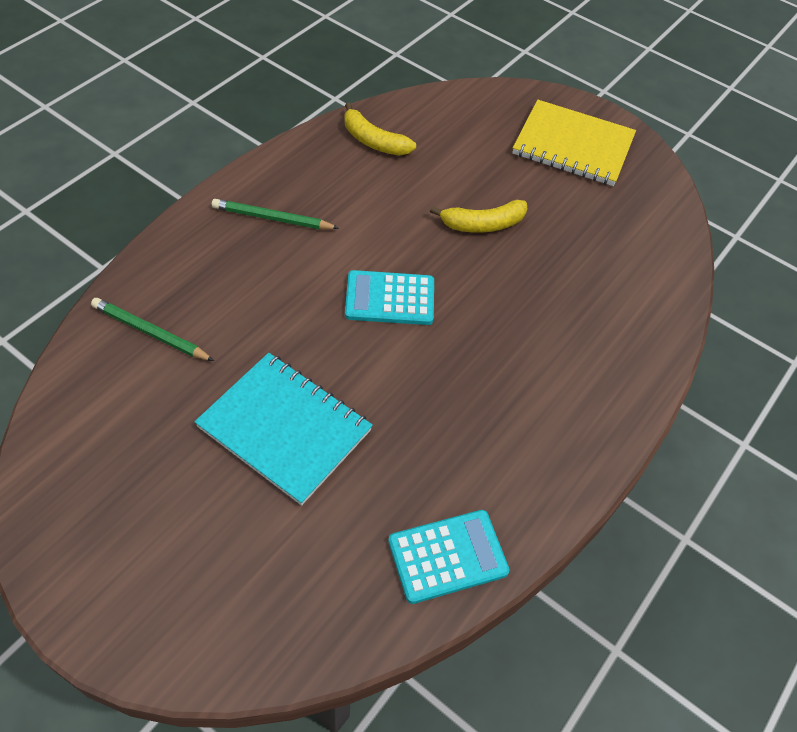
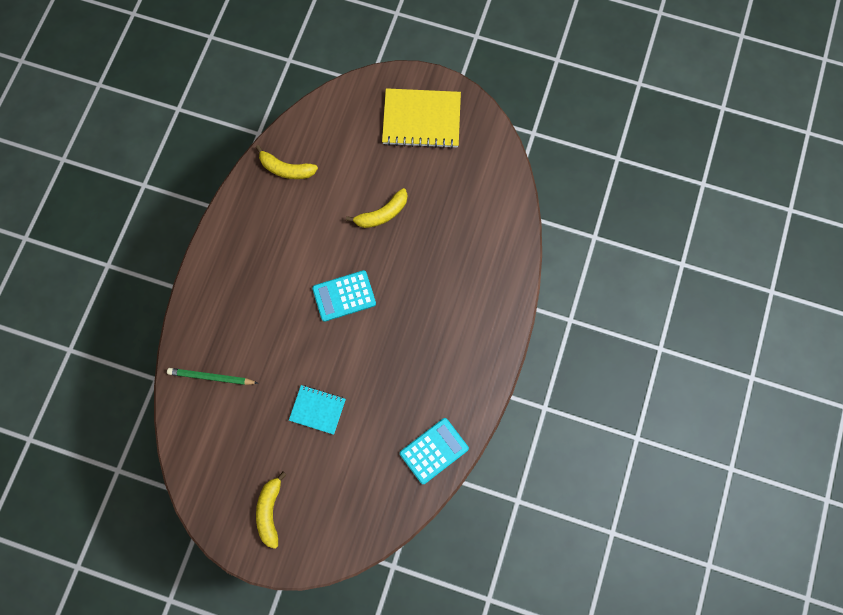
camera: 15 degrees left, 20 degrees up
turquoise notebook [195,353,373,506] -> turquoise notebook [289,385,346,435], size x0.57
green pencil [212,199,339,229] -> none
none -> yellow banana [256,472,286,549]

